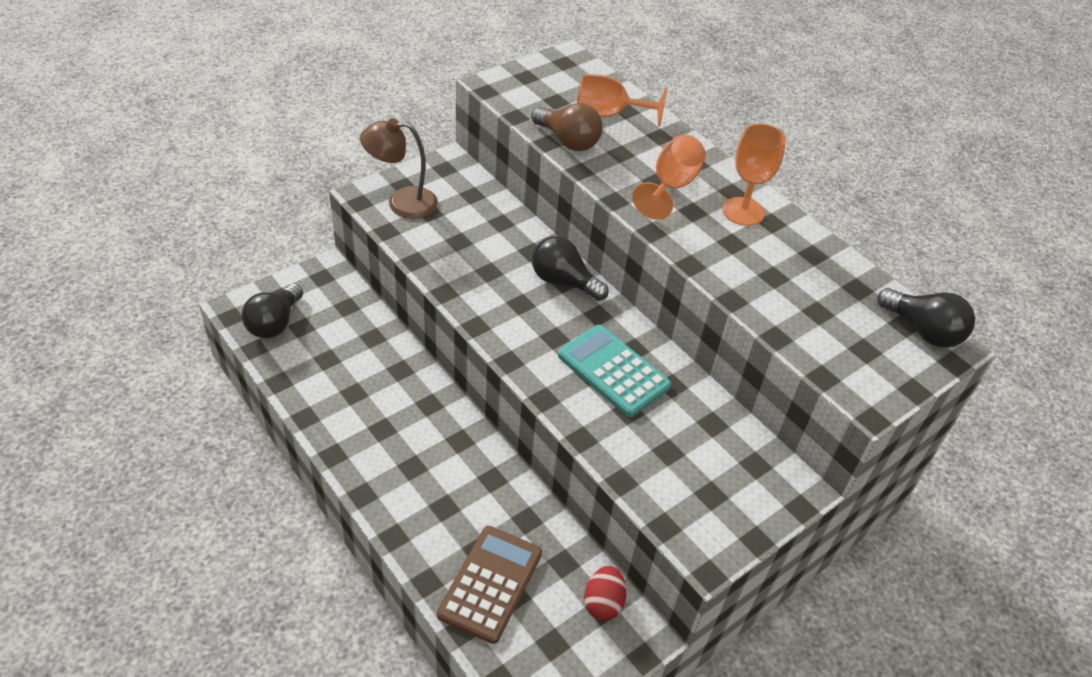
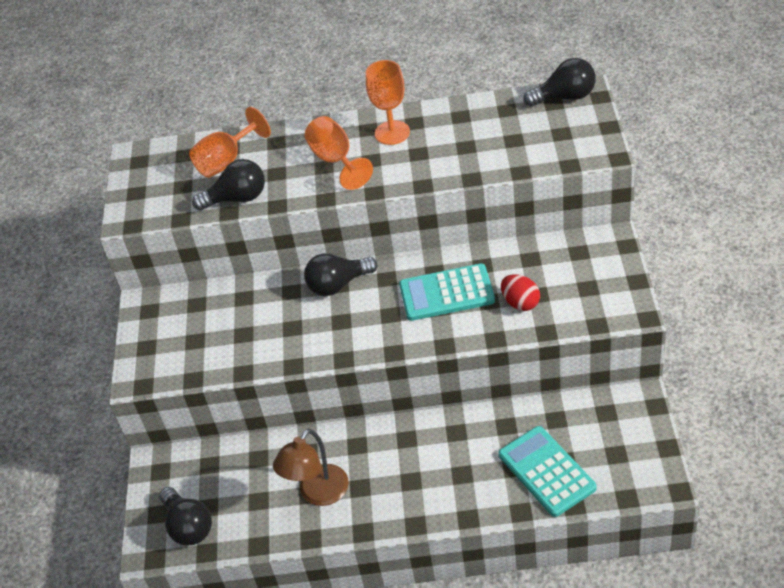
camera: 45 degrees left, 0 degrees up
brown lamp [360,118,438,219] -> brown lamp moved to [273,429,349,506]
brown calculator [437,526,542,644] -> turquoise calculator [498,426,597,517]
brown light bulb [531,103,603,151] -> black light bulb [192,159,265,211]
red egg [584,566,626,621] -> red egg moved to [501,274,540,311]

